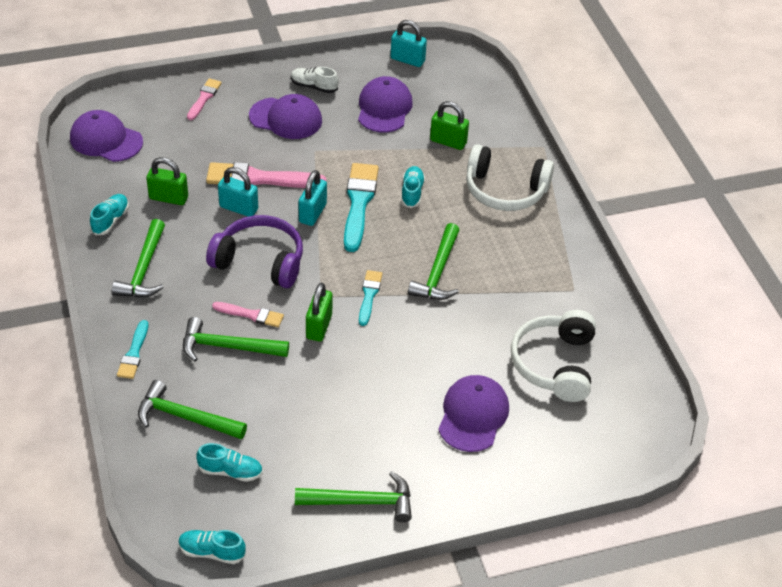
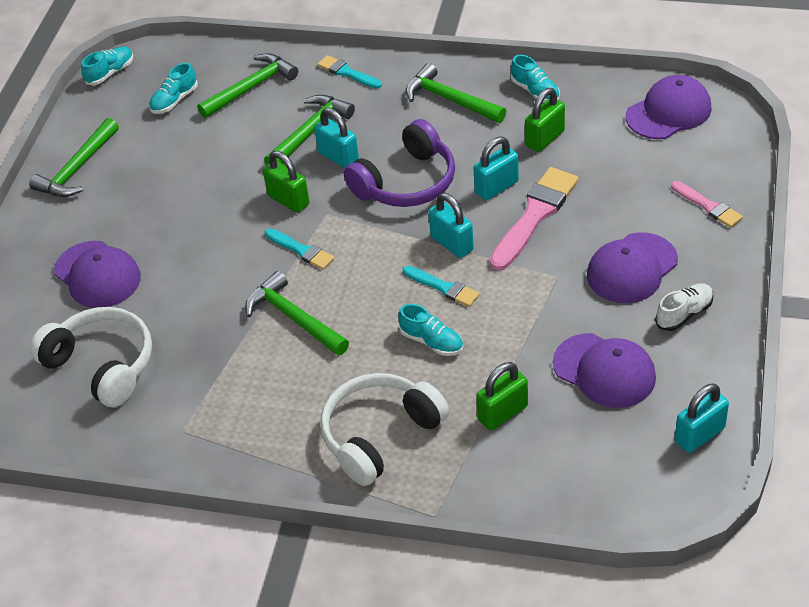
camera: 125 degrees right, 0 degrees up
pink brush [212,302,284,327] -> turquoise padlock [314,108,359,169]
turquoise brush [344,163,379,252] -> turquoise brush [403,266,480,307], size x0.56

